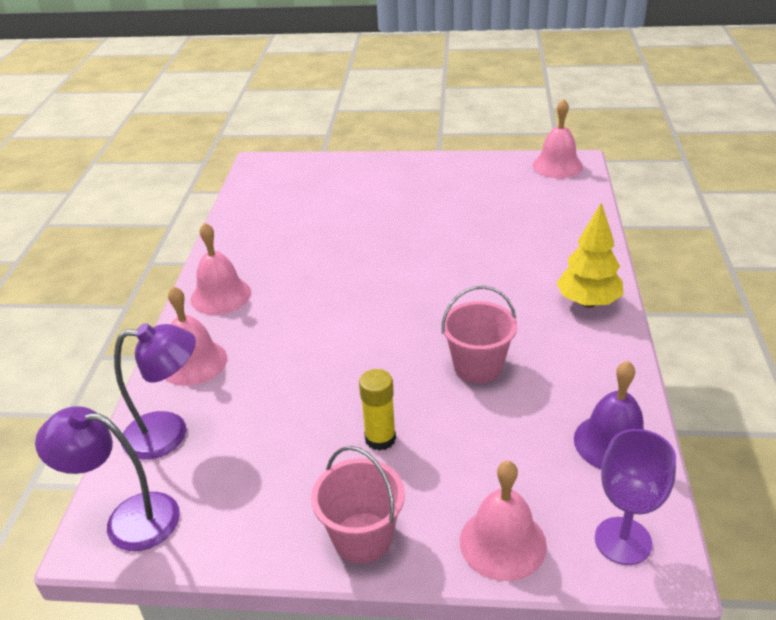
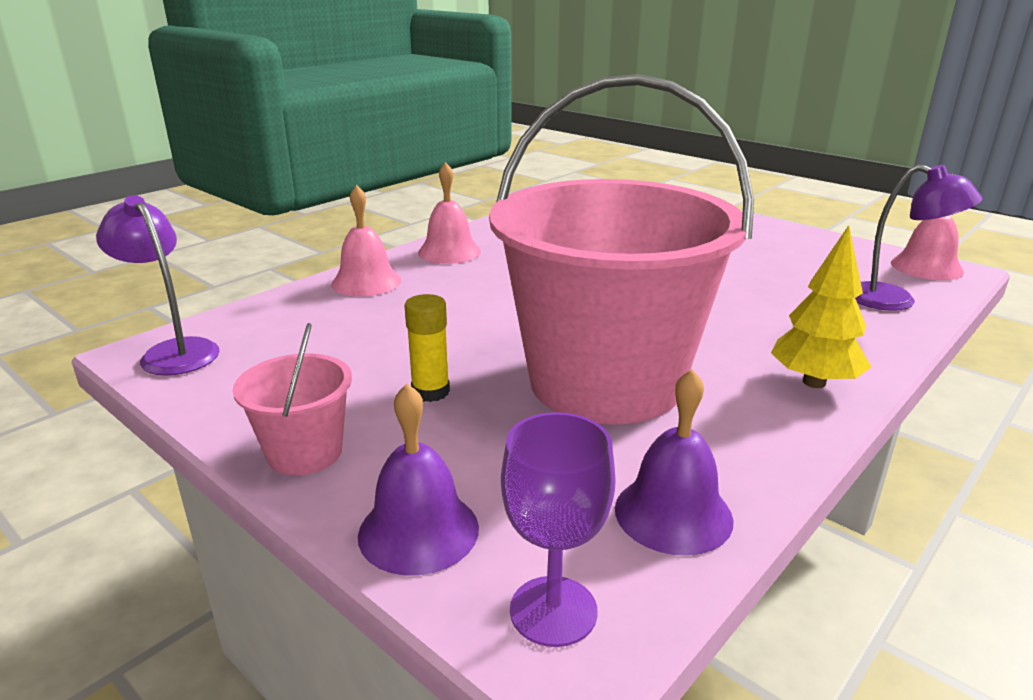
camera: 35 degrees right, 10 degrees down
purple lamp [114,323,196,460] -> purple lamp moved to [855,165,983,311]
pink bucket [442,286,517,384] -> pink bucket [489,74,754,425], size x2.42
pink bell [460,461,547,581] -> purple bell [358,383,479,575]

